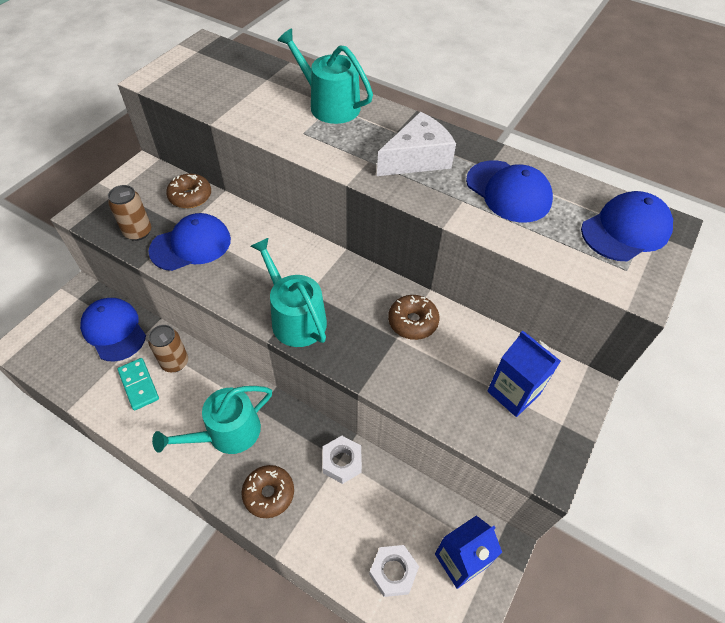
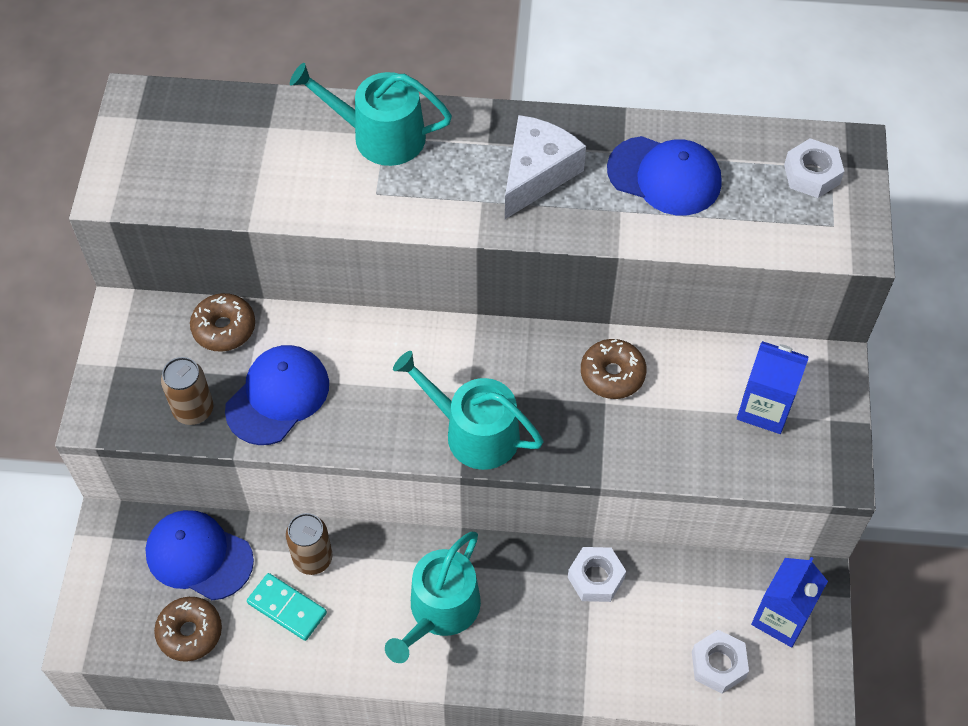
camera: 25 degrees left, 5 degrees up
brown donut [242,465,294,518] -> brown donut moved to [154,597,222,662]
blue cap [581,191,673,261] -> white nut [784,138,844,198]

